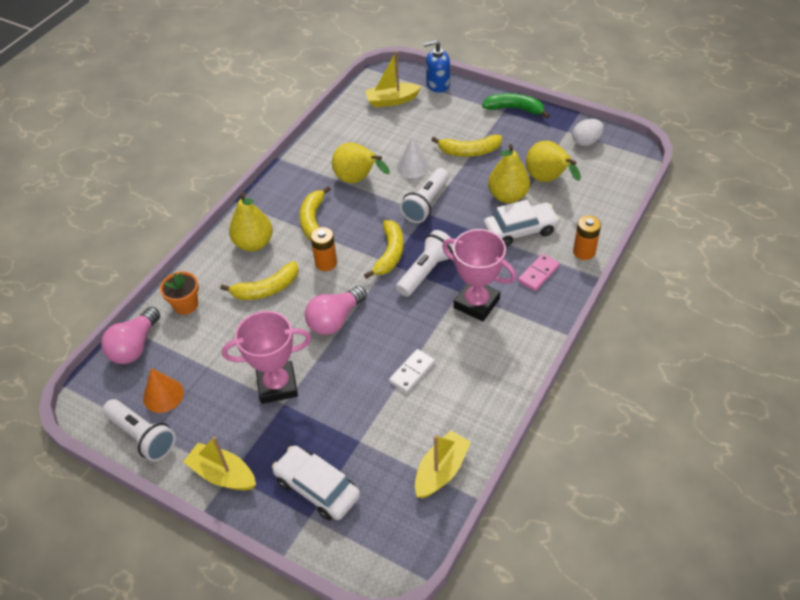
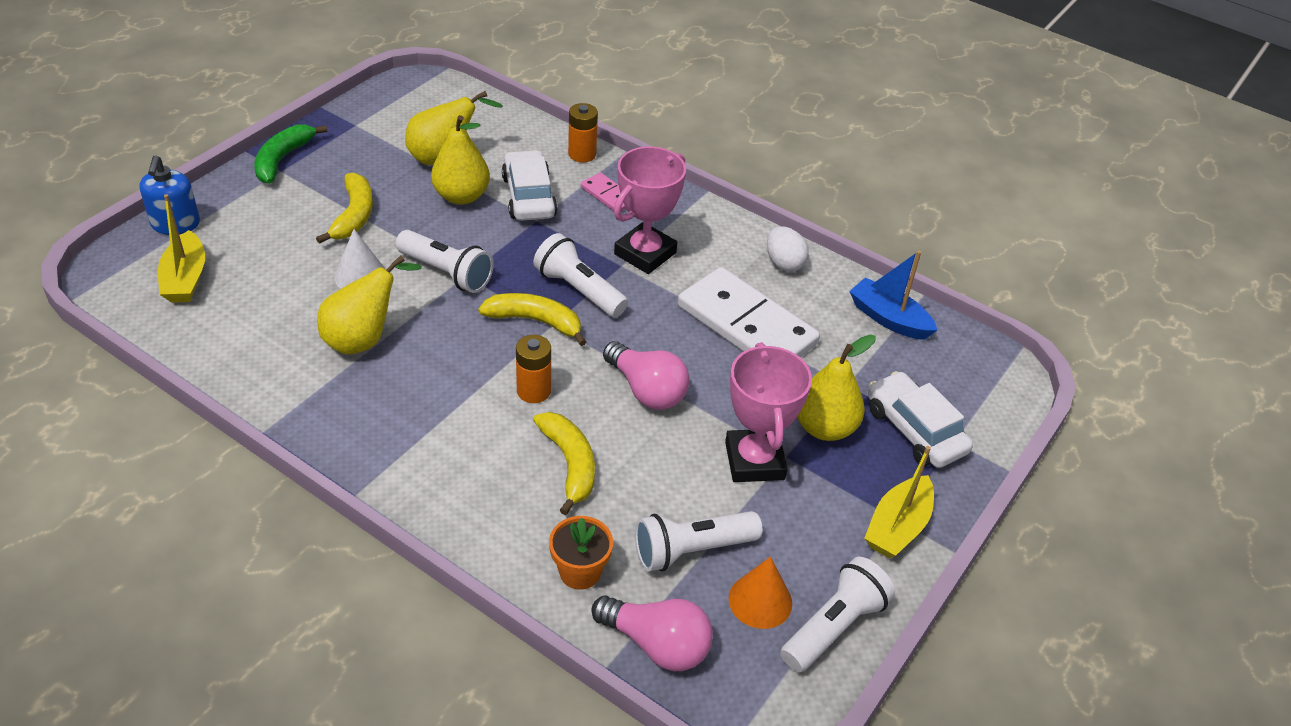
camera: 90 degrees left, 5 degrees down
yellow pear [229,192,273,251] -> yellow pear moved to [797,335,875,441]
white car [272,445,360,520] -> white car turned 105 degrees clockwise [868,371,973,468]
yellow banana [299,186,331,240] -> none
white domino [389,349,435,393] -> white domino [678,267,820,357], size x2.18
yellow boat [415,430,471,498] -> blue boat [849,251,937,340]
white egg [572,119,604,146] -> white egg moved to [767,226,809,272]
none -> white flashlight [635,511,763,572]

